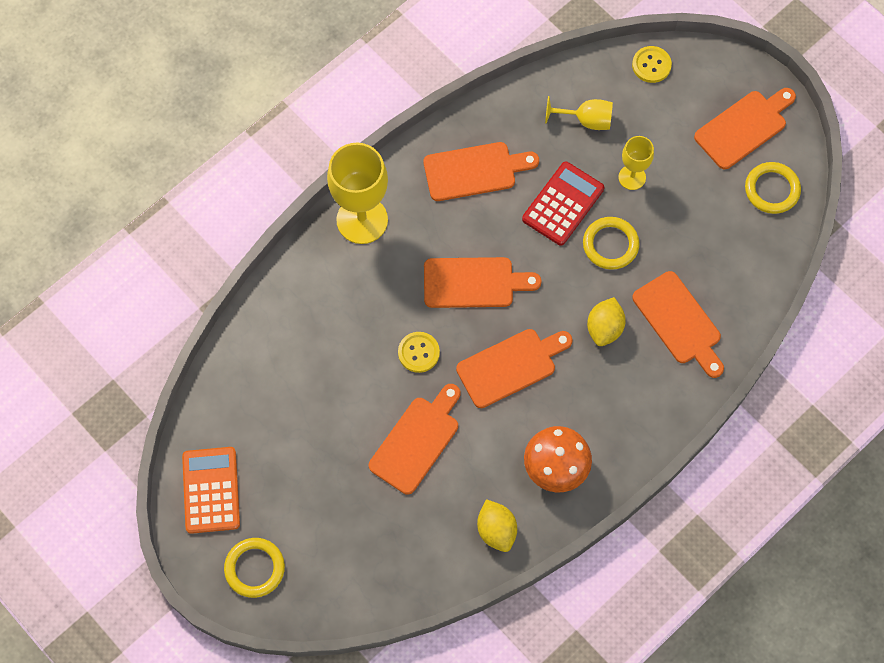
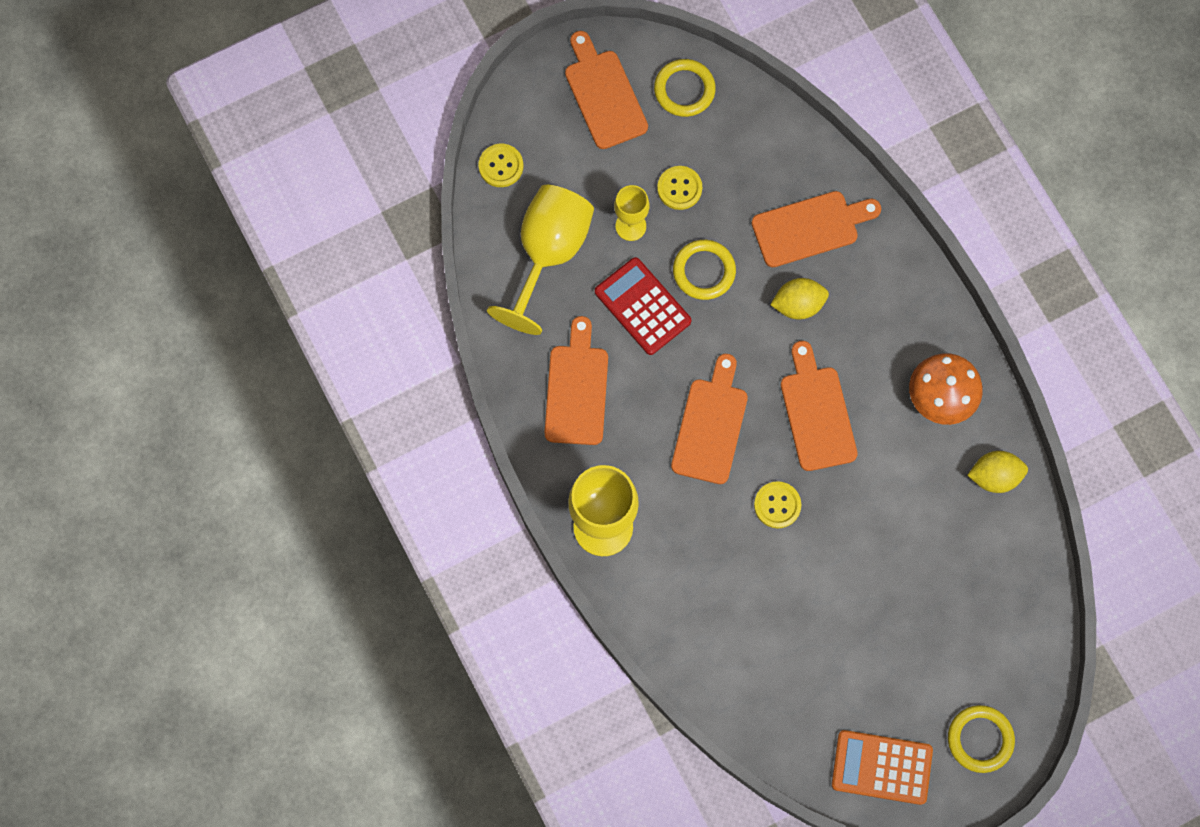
camera: 75 degrees left, 5 degrees up
orange cutting board [369,384,460,494] -> none
yellow goblet [545,96,613,130] -> yellow goblet [487,185,594,335], size x1.86
yellow lemon [587,297,626,346] -> yellow lemon turned 45 degrees counterclockwise [770,278,829,319]
none -> yellow button [657,166,702,210]

